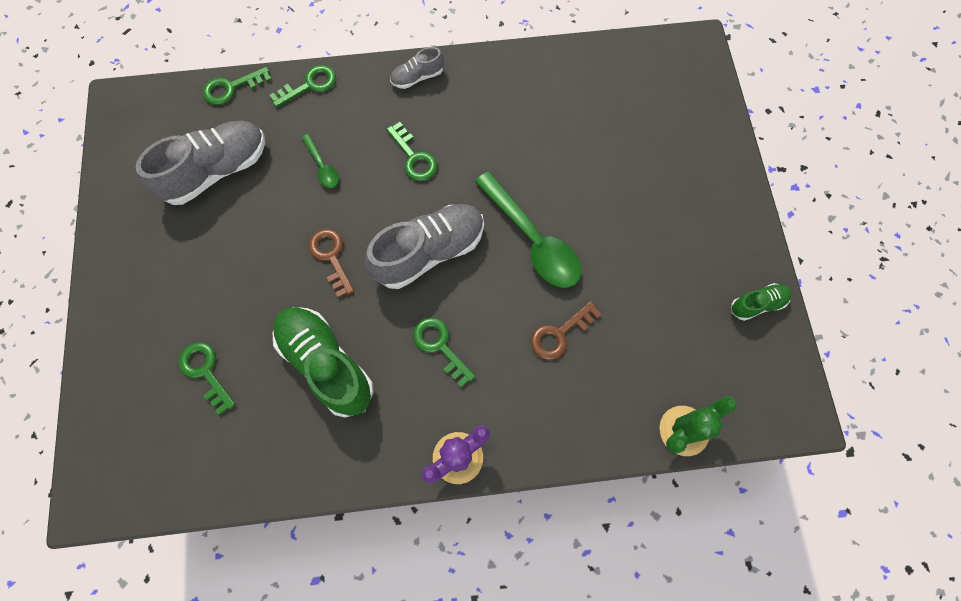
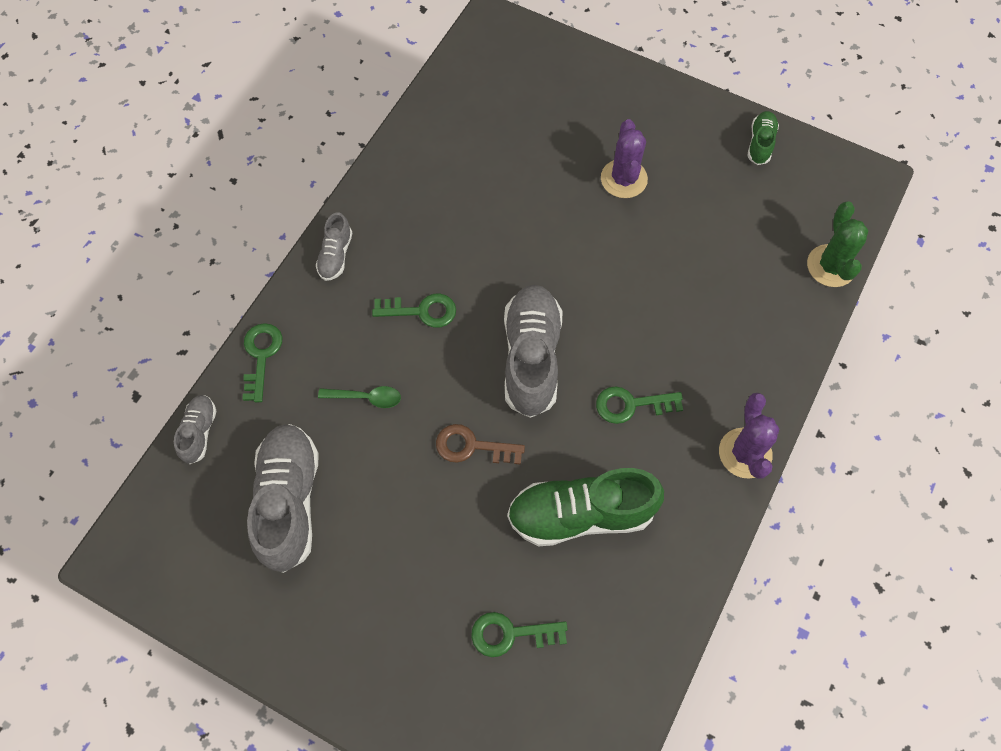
camera: 55 degrees left, 5 degrees down
green key [202,67,272,105] -> grey shoe [174,395,216,464]
green spoon [475,172,581,288] -> none
brown key [531,301,602,360] -> none
none -> purple cactus [601,119,648,198]

